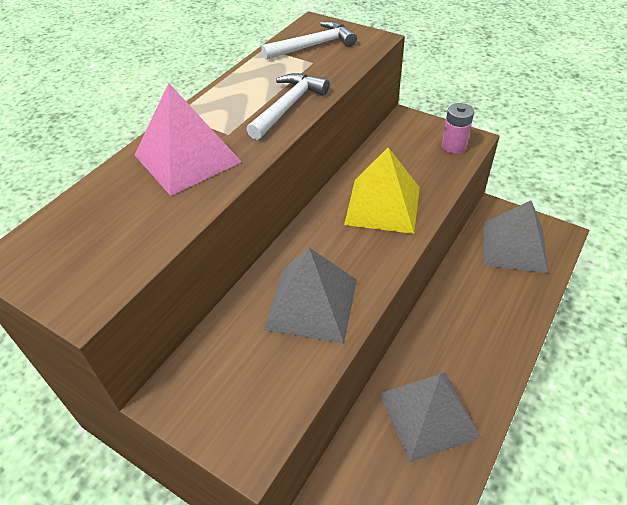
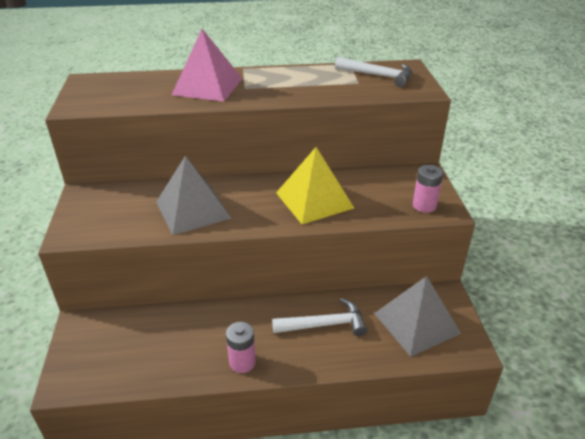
camera: 50 degrees right, 10 degrees down
white hammer [246,73,329,140] -> white hammer moved to [272,298,367,336]
grey pyramid [379,372,481,462] -> none
none -> pink battery [226,322,256,373]

